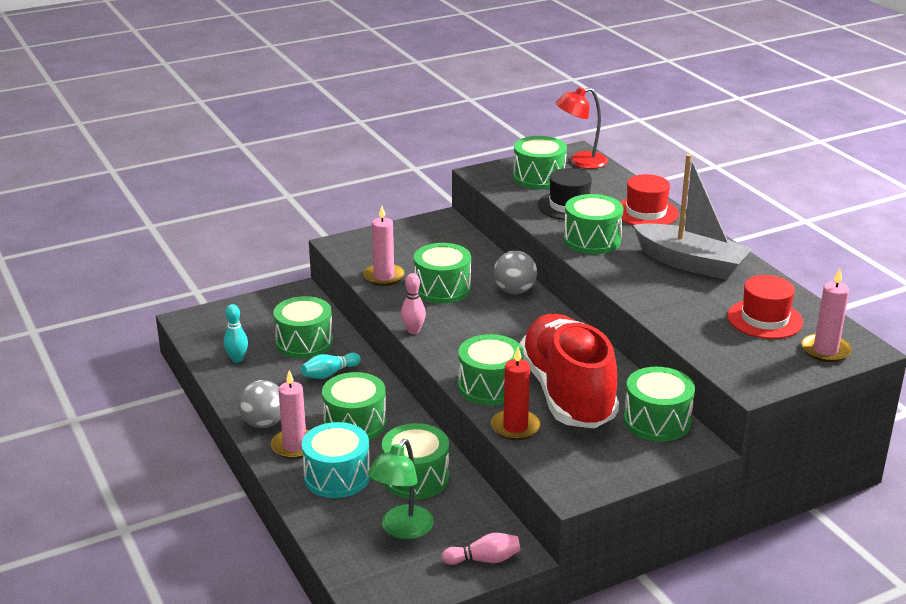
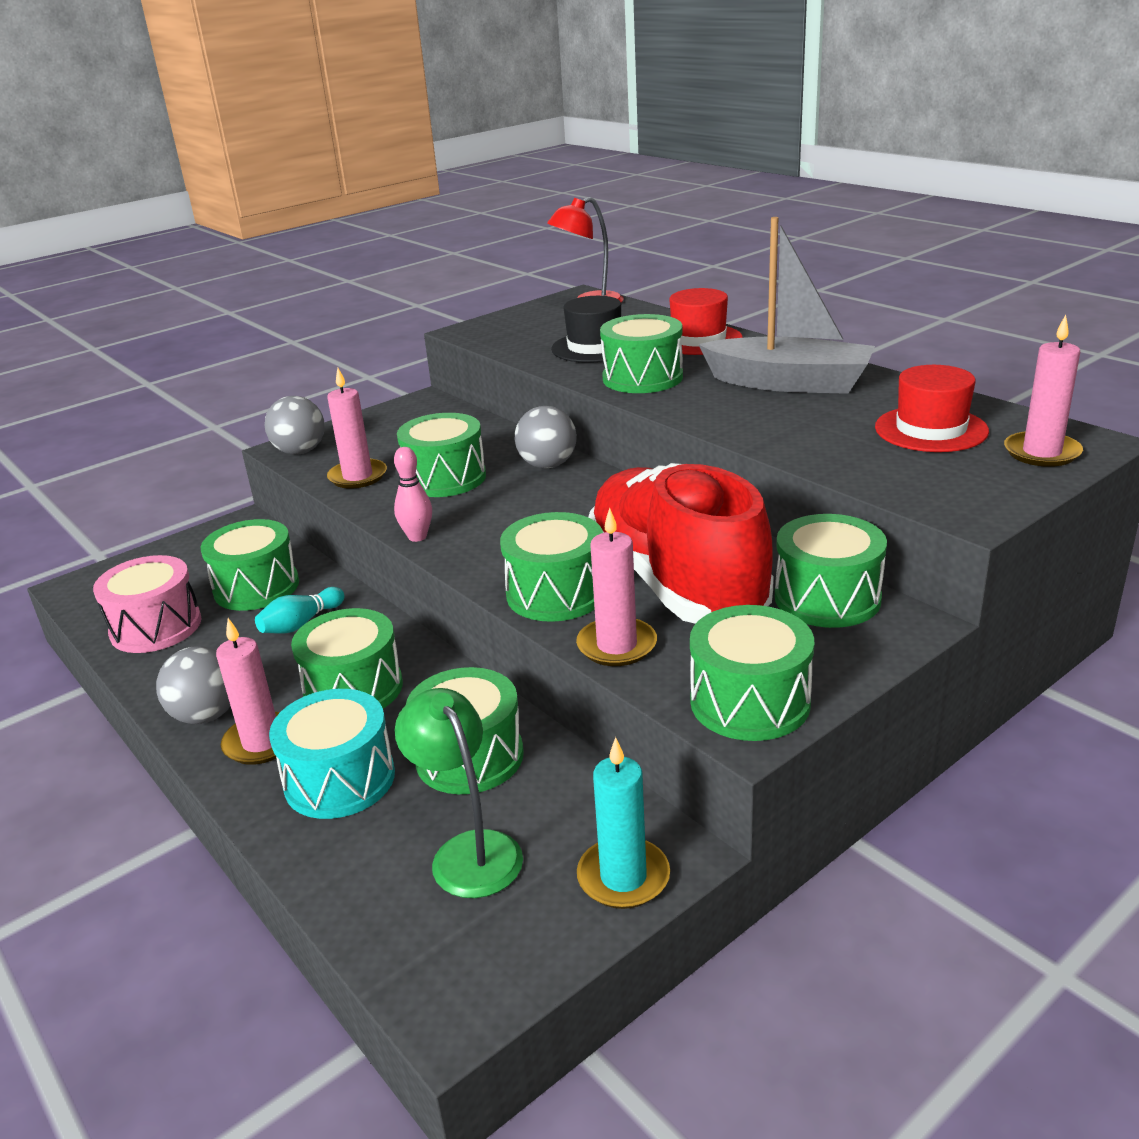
camera: 10 degrees left, 0 degrees up
turquoise bowling pin [224,304,248,363] -> pink drum [93,555,202,653]
green lamp [367,439,434,539] -> green lamp turned 135 degrees clockwise [395,688,523,898]
pink bowling pin [442,533,521,565] -> turquoise candle [577,737,670,909]
red candle [491,347,541,440] -> pink candle [576,508,657,666]
green drum [513,136,567,189] -> green drum moved to [690,605,814,741]
none -> grey ball [265,396,325,455]

